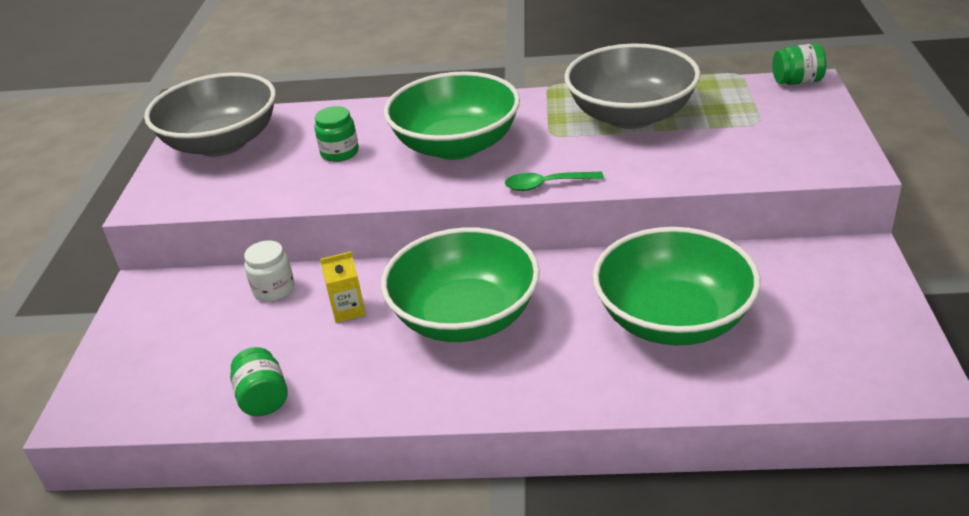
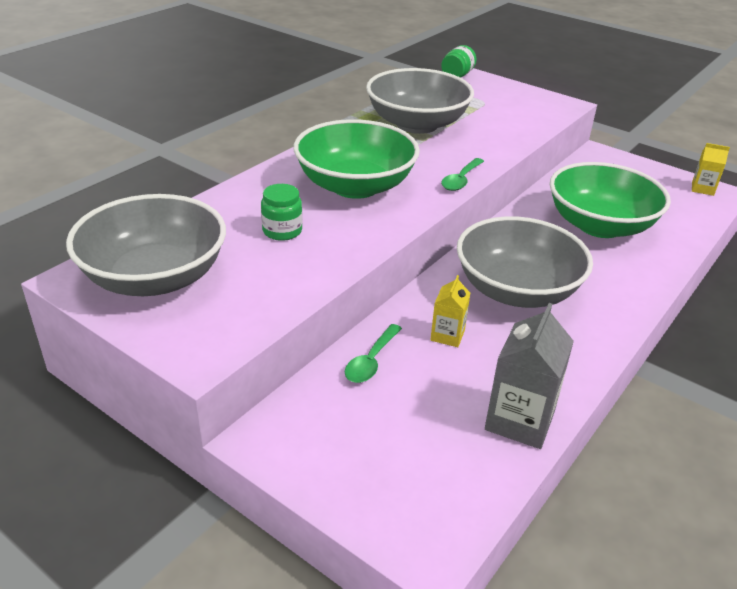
camera: 60 degrees left, 0 degrees up
green jar [230,347,288,416] -> grey carton [485,303,574,449]
white jar [244,240,295,302] -> green spoon [345,324,402,383]
green bowl [381,227,540,342] -> grey bowl [457,216,593,308]
none -> yellow carton [692,143,730,196]

